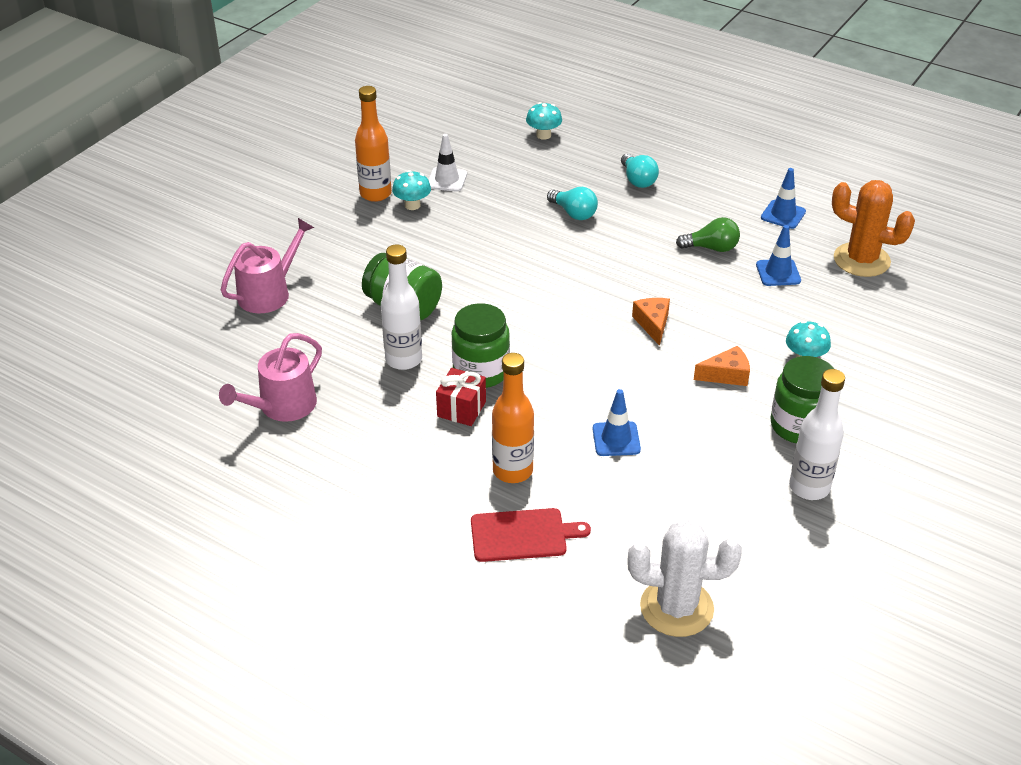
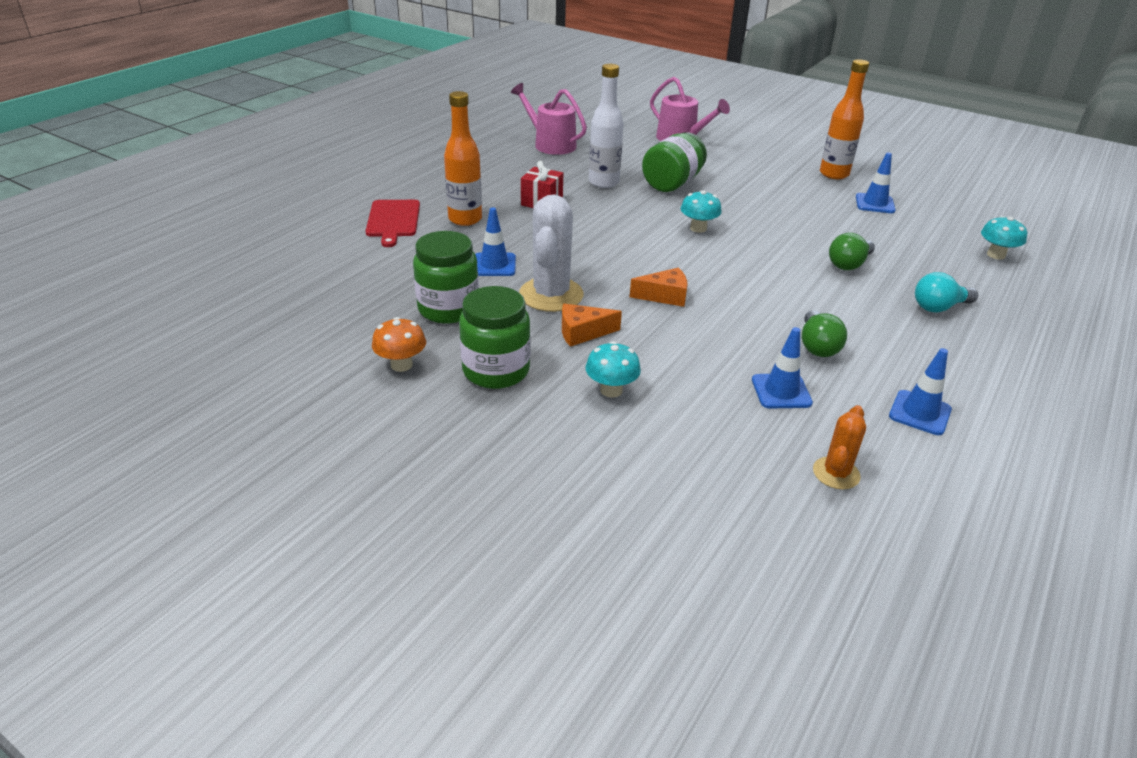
camera: 90 degrees right, 5 degrees down
turquoise mushroom [392,170,431,210] -> turquoise mushroom moved to [680,190,722,233]
white traffic cone [428,134,467,192] -> blue traffic cone [856,152,896,213]
green jar [451,303,510,388] -> green jar moved to [413,231,479,324]
turquoise light bulb [547,187,598,220] -> green light bulb [829,233,875,270]
white cactus [627,519,742,637] -> white cactus moved to [519,195,583,312]
orange cheese [694,346,750,386] -> orange cheese turned 90 degrees clockwise [562,304,622,347]
white bottle [789,369,845,500] -> orange mushroom [372,317,426,372]
orange cactus [832,180,915,277] -> orange cactus [813,405,866,490], size x0.55

